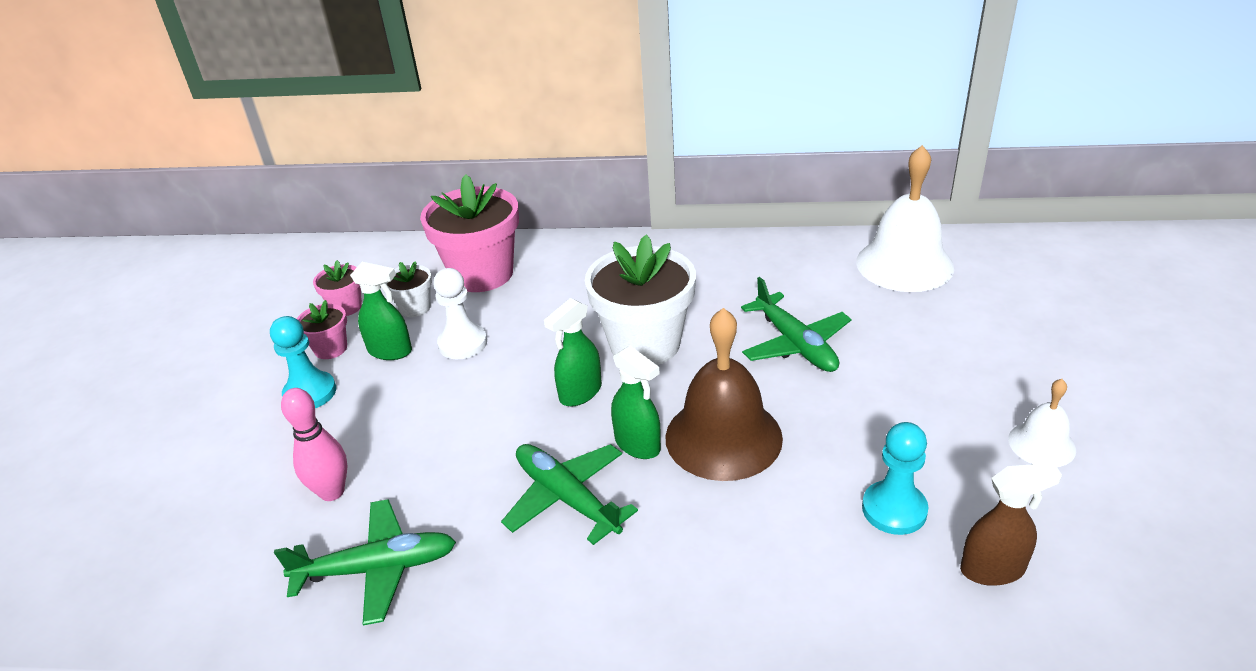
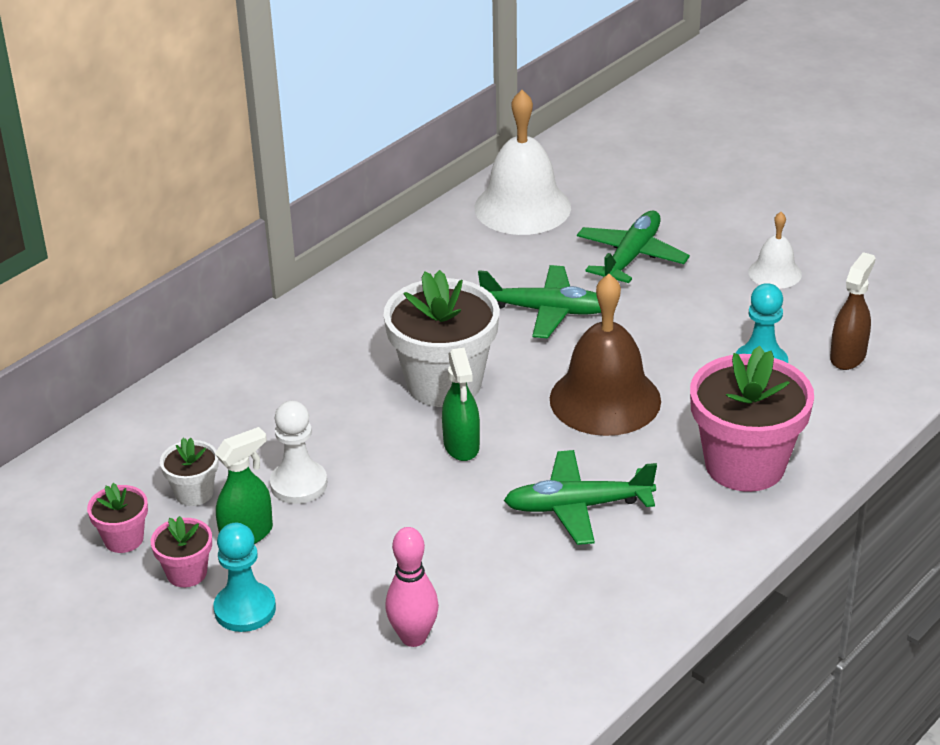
camera: 55 degrees left, 0 degrees up
green plane [274,499,456,625] -> green plane moved to [577,211,690,283]
pink flower pot [420,174,519,292] -> pink flower pot moved to [690,346,814,492]
green spray bottle [611,346,661,459] -> none

